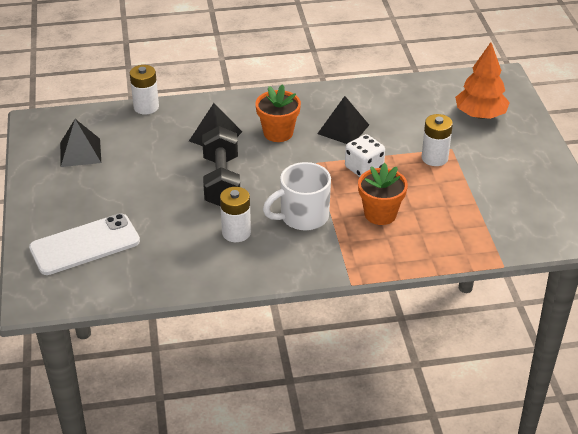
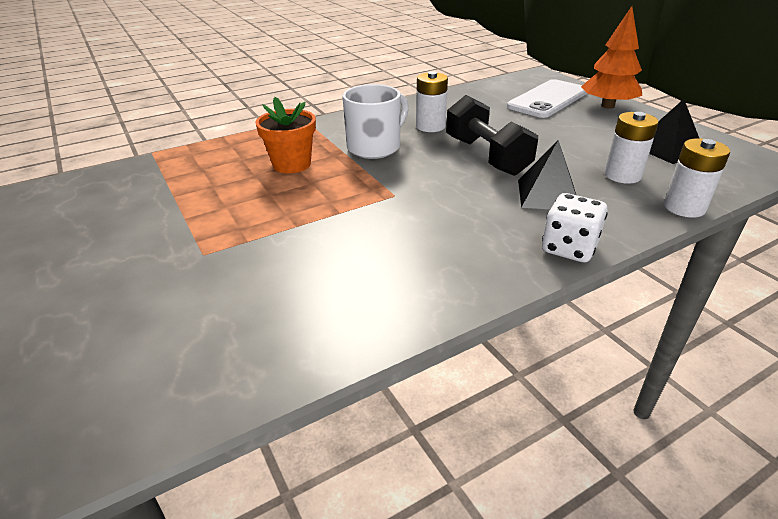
camera: 160 degrees right, 5 degrees down
orange flower pot [255,84,301,142] -> none
black pyramid [317,96,369,144] -> none
white dice [345,134,385,177] -> white dice moved to [542,193,608,262]
white battery [422,114,453,166] -> white battery moved to [604,112,659,184]
orange tree [455,42,510,119] -> orange tree moved to [581,6,642,109]

